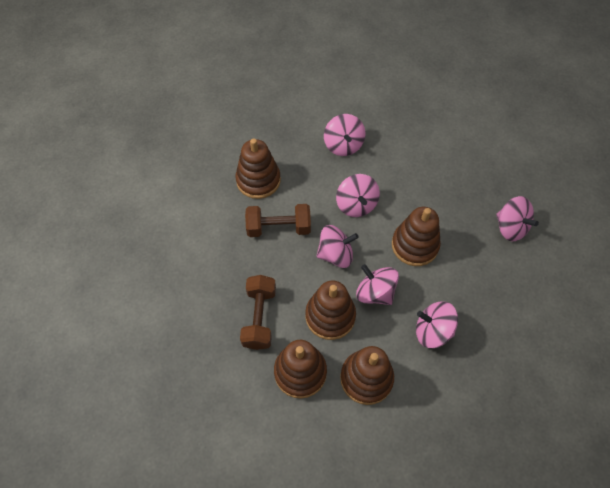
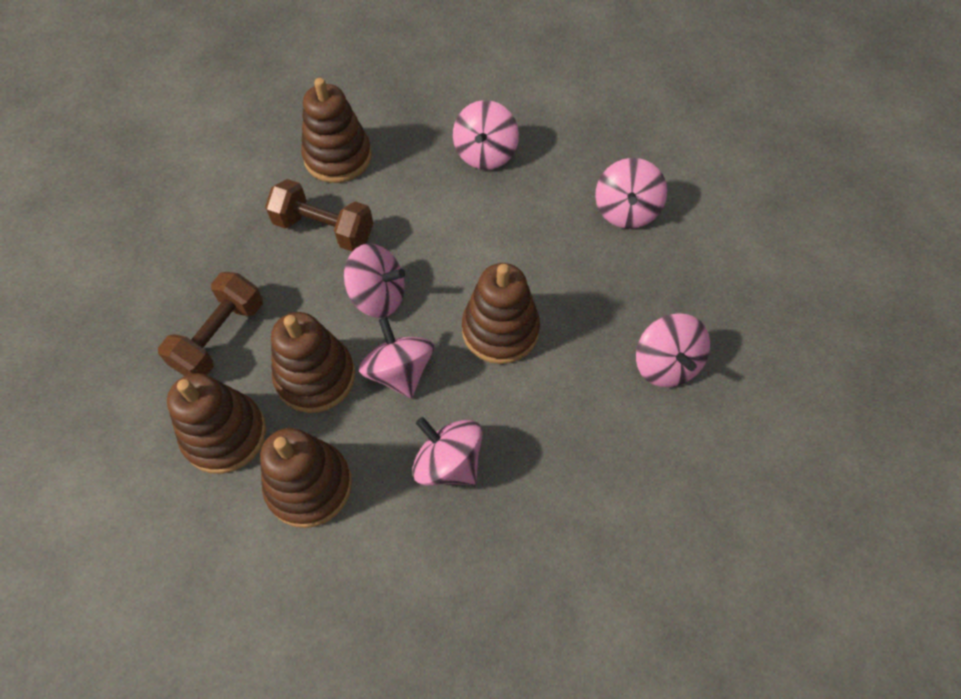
camera: 25 degrees right, 0 degrees up
pink spinning top [336,174,380,217] -> pink spinning top moved to [595,158,667,229]

